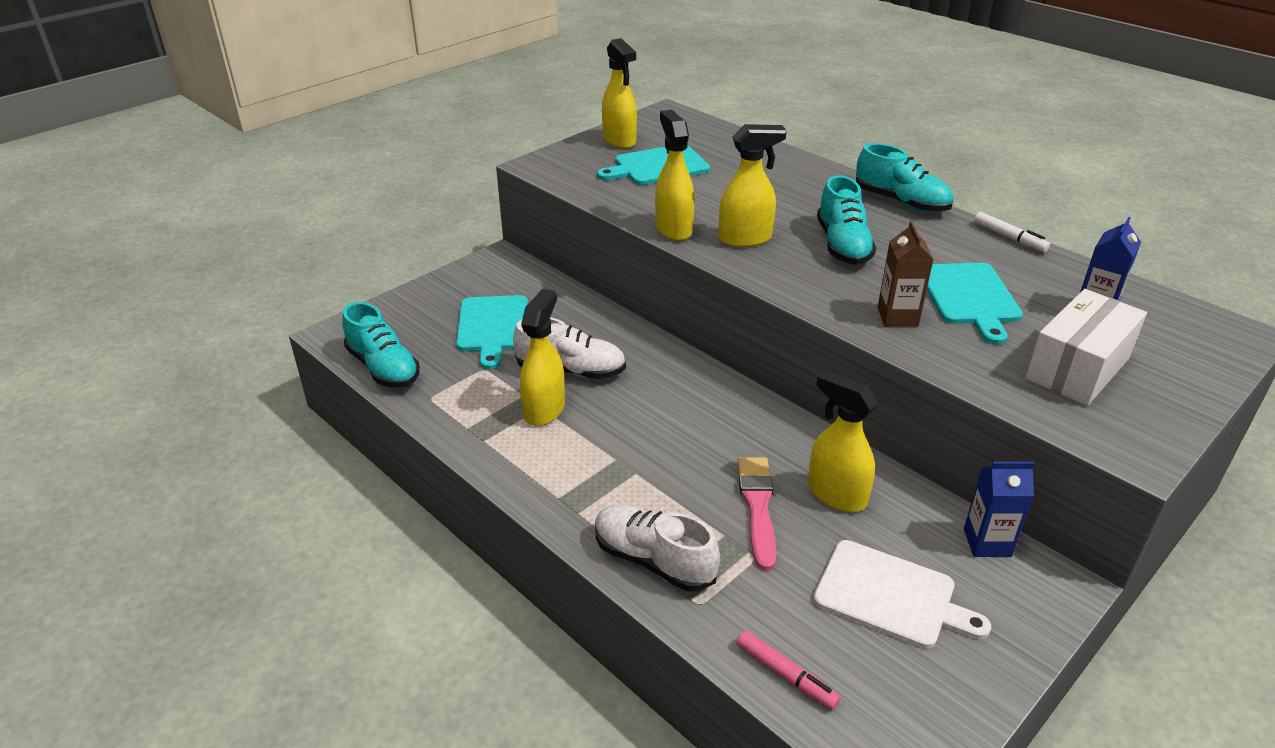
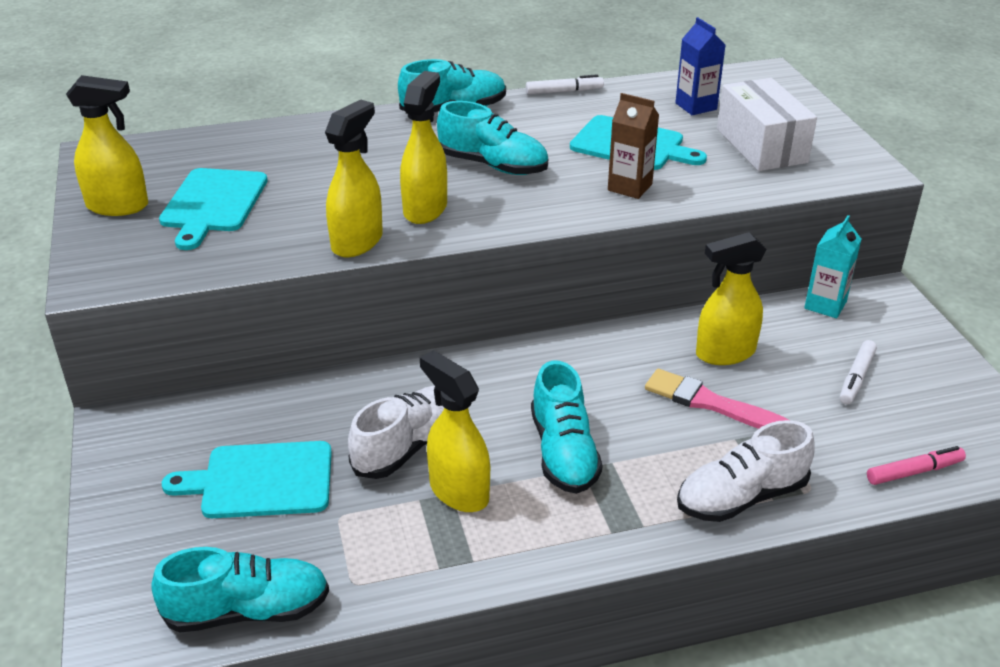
camera: 60 degrees left, 0 degrees up
turquoise cutting board [456,295,528,369] -> turquoise cutting board turned 150 degrees clockwise [162,441,332,518]
yellow spray bottle [655,110,695,241] -> yellow spray bottle turned 105 degrees clockwise [325,99,383,257]
white cutting board [813,540,991,649] -> white marker [840,340,877,405]
blue carton [964,462,1035,557] -> turquoise carton [804,215,861,318]
none -> turquoise shoe [531,360,603,494]

